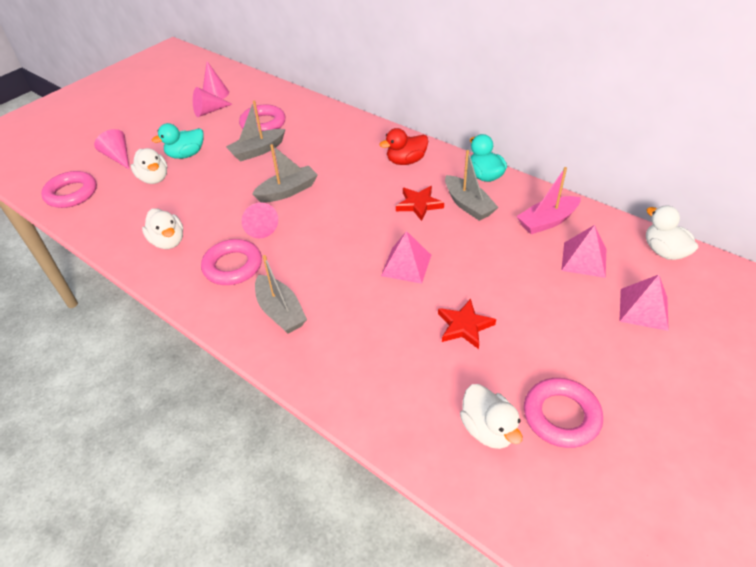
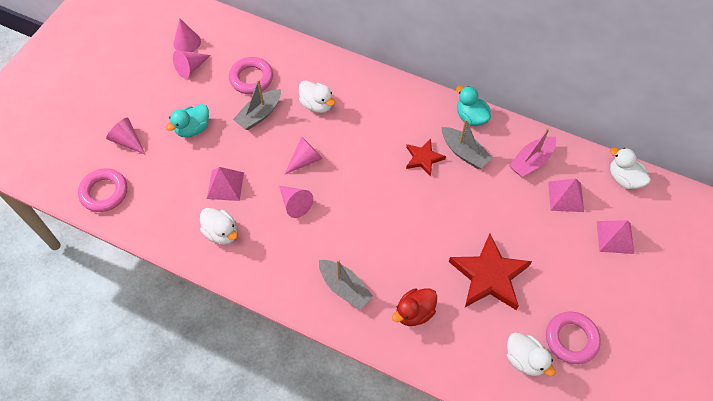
camera: 15 degrees left, 15 degrees up
white duck [131,148,168,184] -> white duck moved to [299,80,335,113]
pink ring [201,239,262,285] -> none
grey boat [252,144,318,202] -> pink cone [284,137,323,175]
red duck [380,128,428,165] -> red duck moved to [392,288,437,326]
pink pyramid [381,231,431,284] -> pink pyramid moved to [207,167,244,201]
red star [438,299,496,349] -> red star [449,234,532,310], size x1.81

